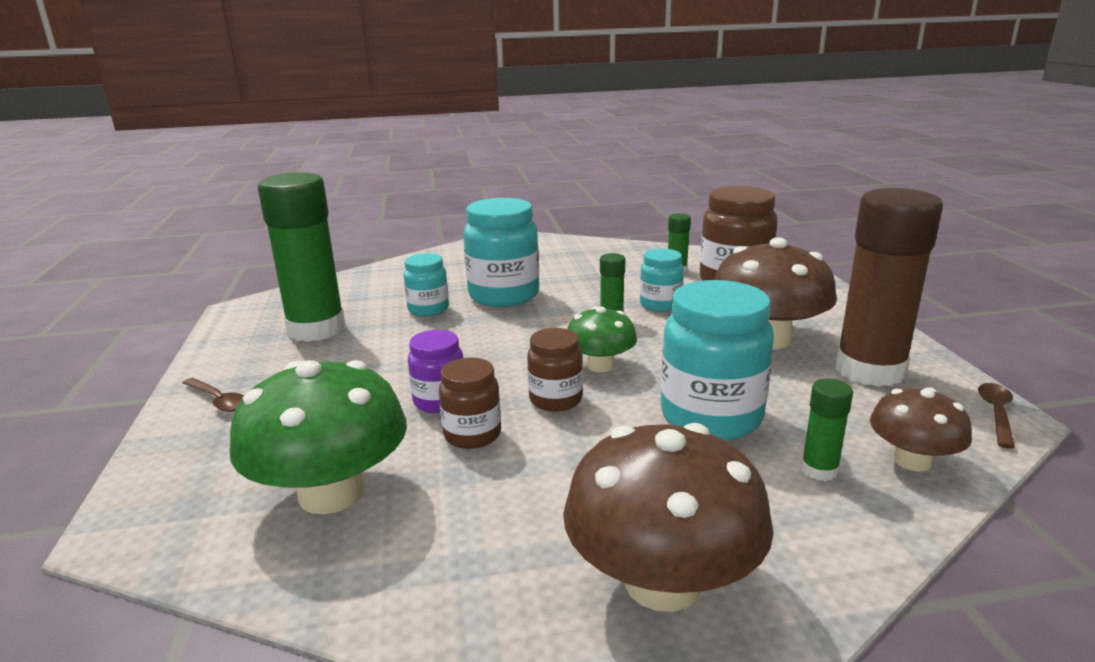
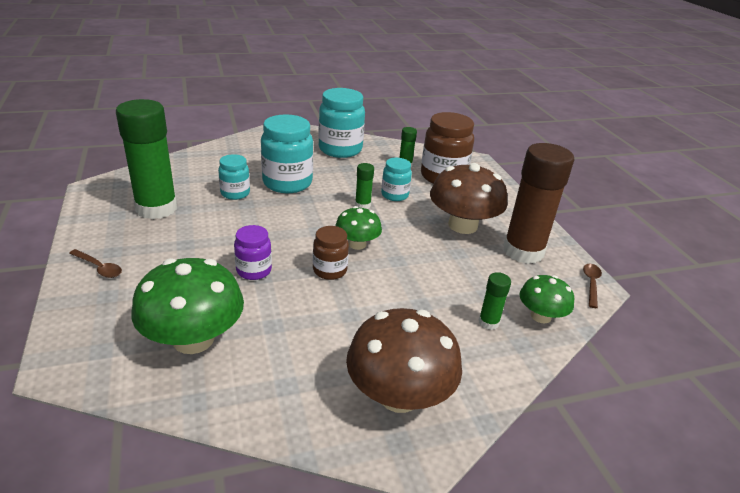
camera: 10 degrees left, 10 degrees up
brown jar [439,358,501,449] -> none
turquoise jar [661,280,774,440] -> turquoise jar moved to [318,88,365,158]
brown mushroom [870,387,972,472] -> green mushroom [520,275,574,324]

